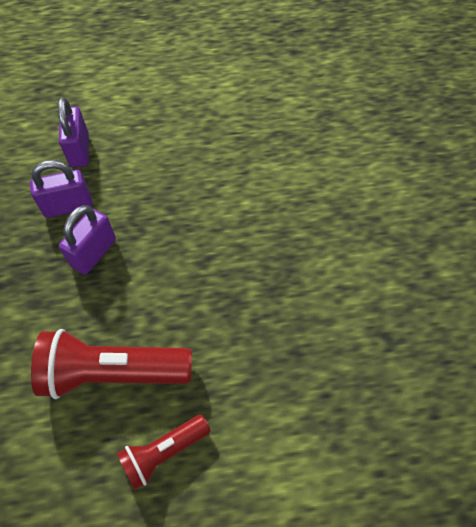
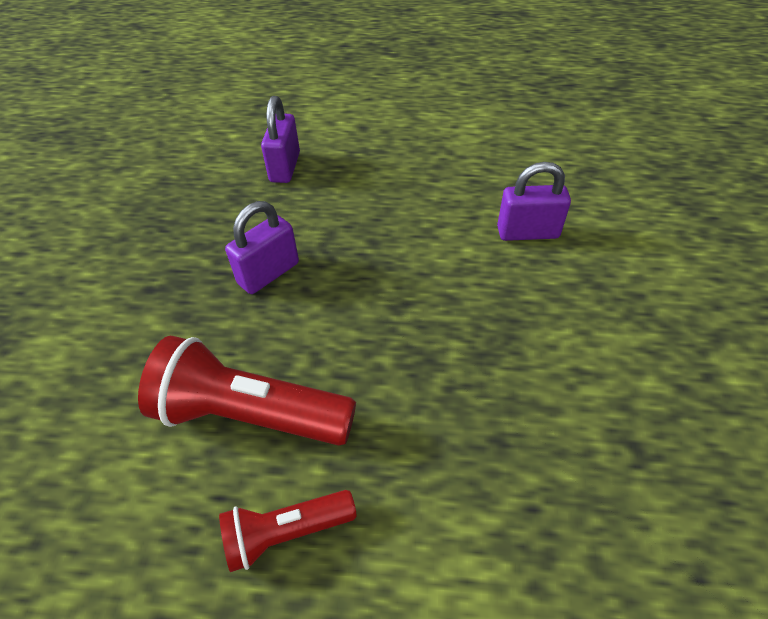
camera: 15 degrees right, 10 degrees down
purple padlock [30,160,92,218] -> purple padlock moved to [497,162,571,241]

